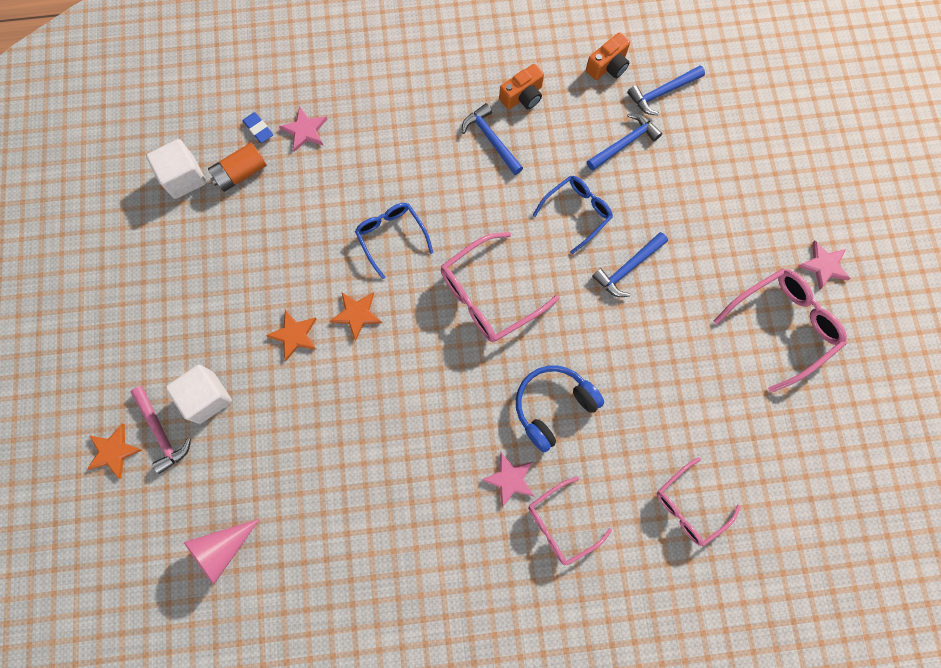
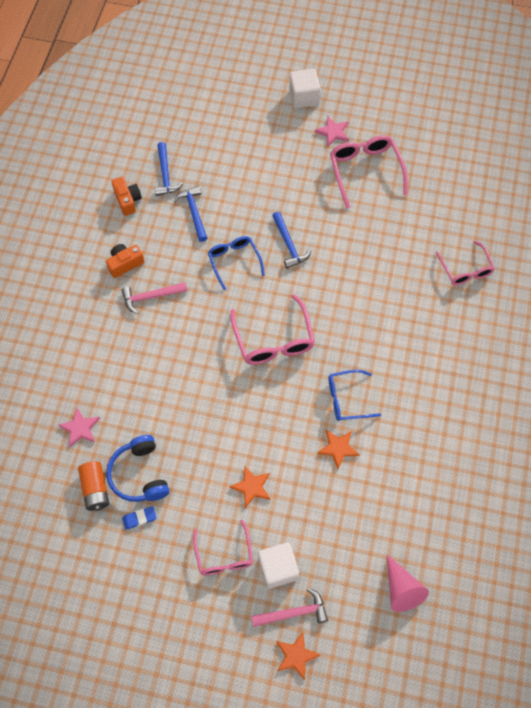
camera: 70 degrees left, 10 degrees down
white cube [146,139,207,199] -> white cube moved to [289,69,320,108]
blue eraser [242,112,273,143] -> blue eraser moved to [122,506,157,530]
orange star [330,292,382,341] -> orange star moved to [317,430,360,469]
blue glasses [355,203,434,279] -> blue glasses moved to [328,369,381,421]
blue hammer [462,103,523,175] -> pink hammer [121,282,187,314]
pink star [482,452,534,507] -> none
orange camera [499,64,544,109] -> orange camera turned 105 degrees counterclockwise [106,244,145,278]
blue headphones [516,365,604,452] -> blue headphones moved to [106,435,169,502]
pink glasses [528,477,612,566] -> pink glasses moved to [193,520,253,575]

